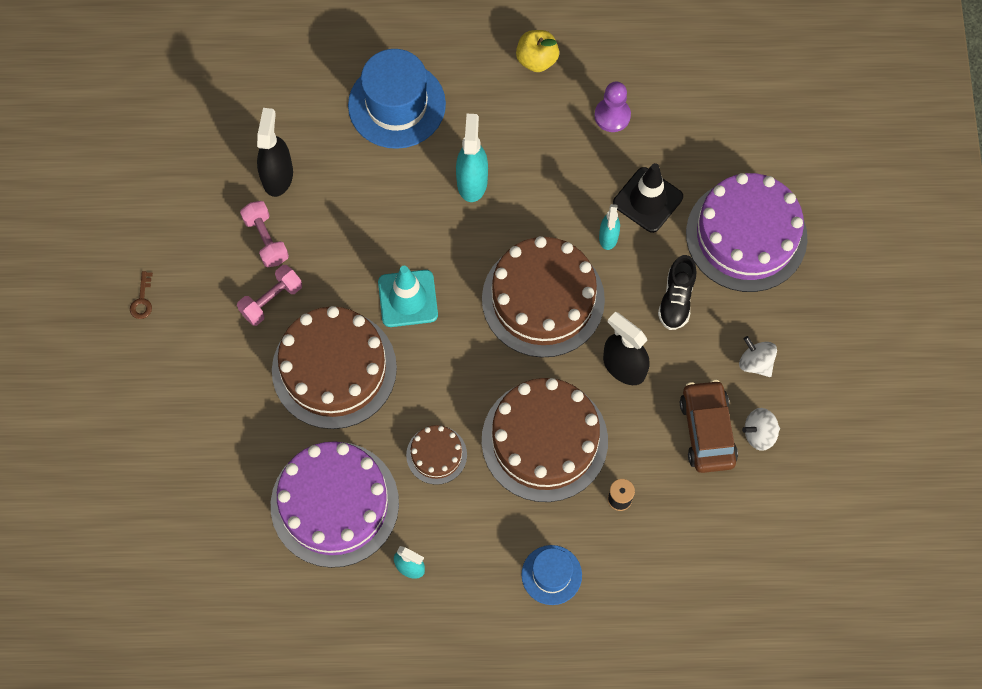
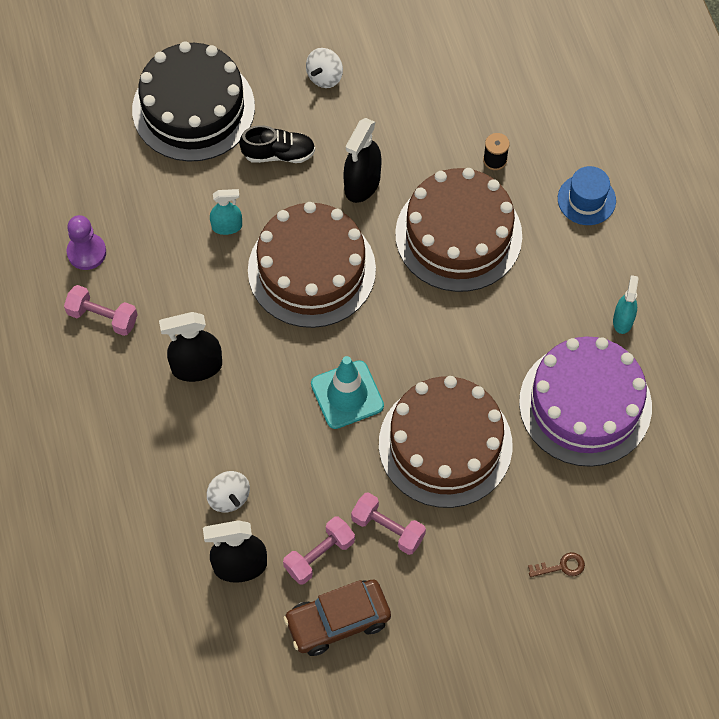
camera: 105 degrees left, 5 degrees down
brown key [130,271,153,319] -> brown key moved to [528,552,585,577]
blue hat [348,49,446,149] -> none
brown cake [406,425,467,485] -> none
turquoise spray bottle [456,114,488,202] -> black spray bottle [159,312,222,382]
yellow apple [516,30,559,72] -> none
black traffic cone [613,163,683,233] -> none
brown car [680,380,738,473] -> brown car moved to [284,579,391,656]
purple cake [686,173,807,292] -> black cake [132,41,255,162]
white spinning top [742,408,780,451] -> white spinning top moved to [207,471,250,512]
none -> pink dumbbell [64,285,138,336]

